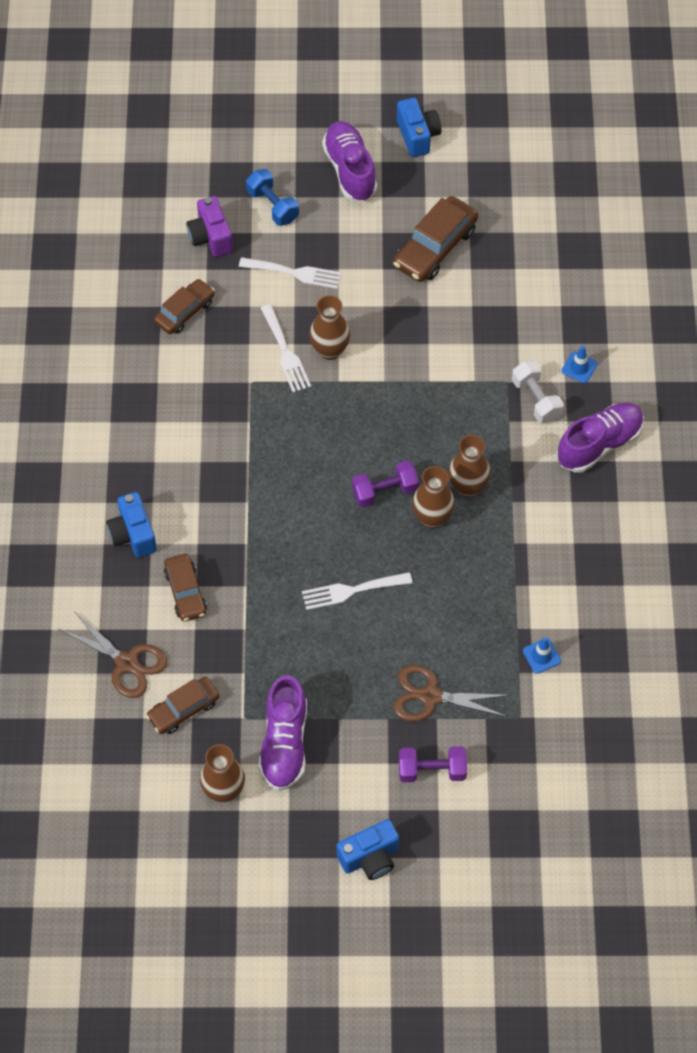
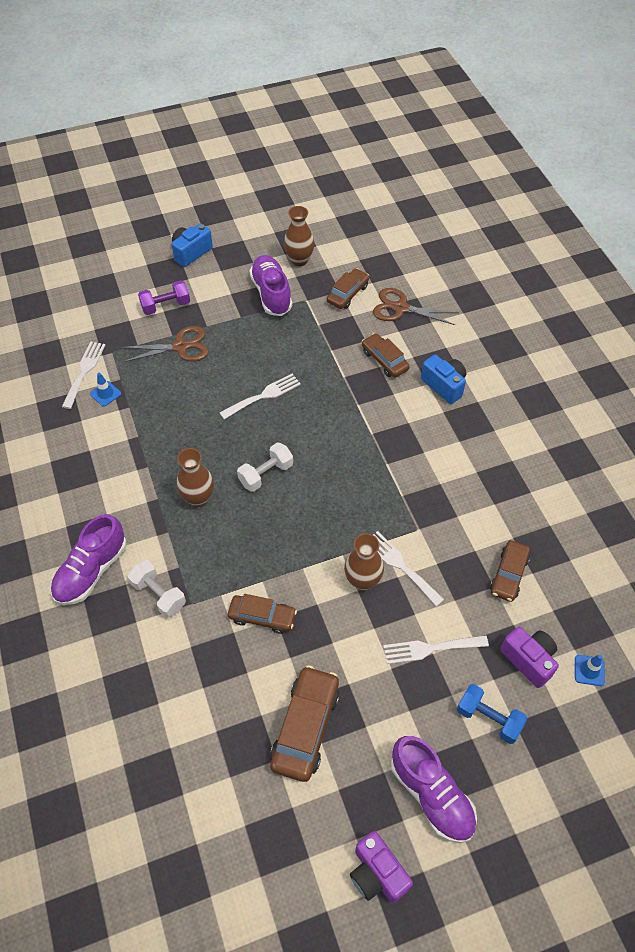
camera: 160 degrees right, 5 degrees down
purple dumbbell [352,460,419,508] -> white dumbbell [237,442,293,492]
blue camera [397,98,441,157] -> purple camera [350,831,413,903]
brown vase [412,466,455,528] -> none
blue traffic cone [562,346,597,383] -> blue traffic cone moved to [575,655,605,686]
none -> white fork [62,341,105,409]
none -> brown car [228,594,297,634]

